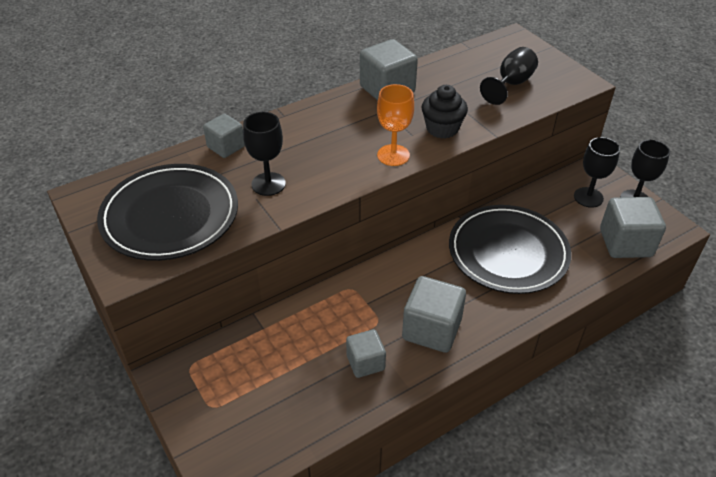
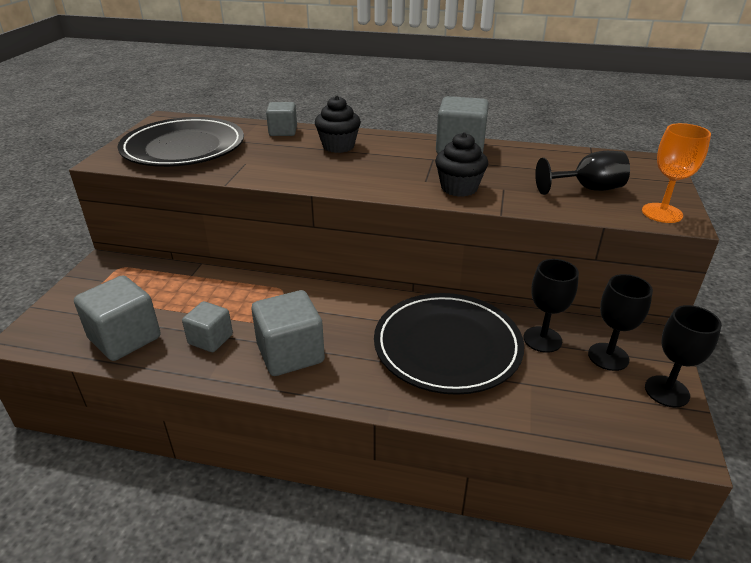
camera: 45 degrees right, 10 degrees down
black goblet [243,112,286,196] -> black goblet moved to [524,259,579,353]
orange goblet [377,84,414,166] -> orange goblet moved to [642,123,711,223]
grey cube [600,197,666,258] -> grey cube moved to [74,275,161,361]
none -> black cupcake [315,96,361,153]

